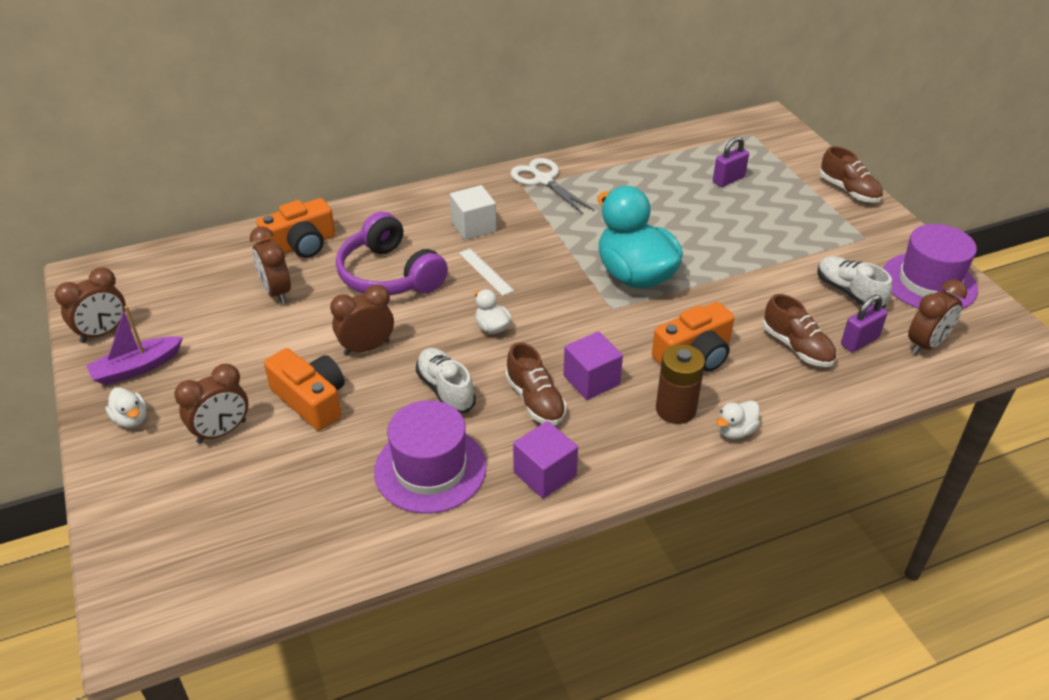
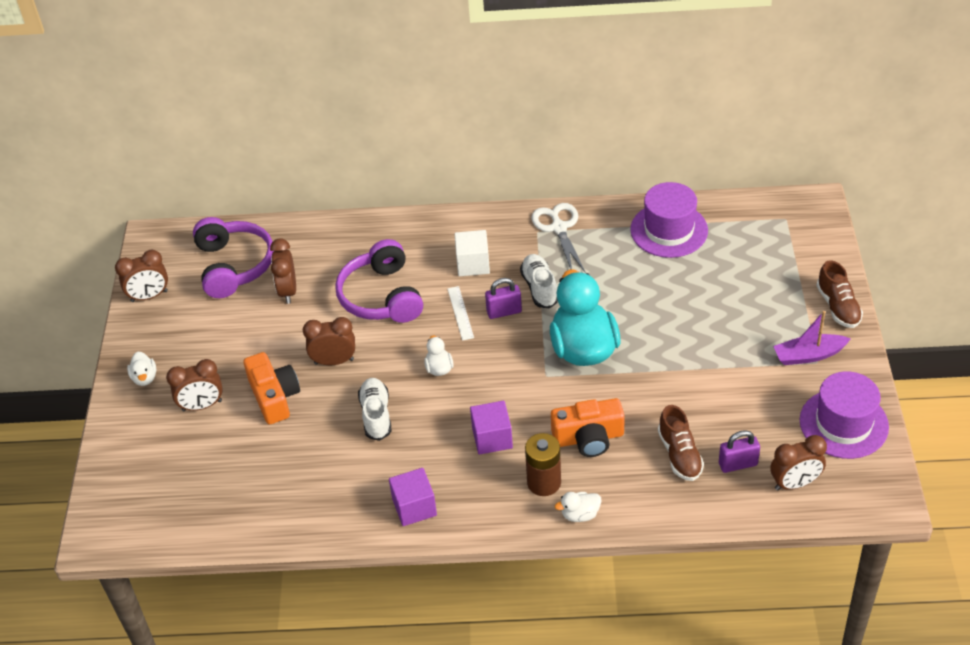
camera: 25 degrees right, 5 degrees up
purple boat [86,306,183,385] -> purple boat moved to [773,311,851,365]
orange camera [256,198,335,258] -> none
purple hat [374,400,486,514] -> purple hat moved to [630,182,708,258]
brown shoe [505,342,567,425] -> none
purple padlock [713,136,749,187] -> purple padlock moved to [485,278,522,319]
white shoe [818,256,892,308] -> white shoe moved to [520,254,558,309]
none -> purple headphones [193,217,274,298]

